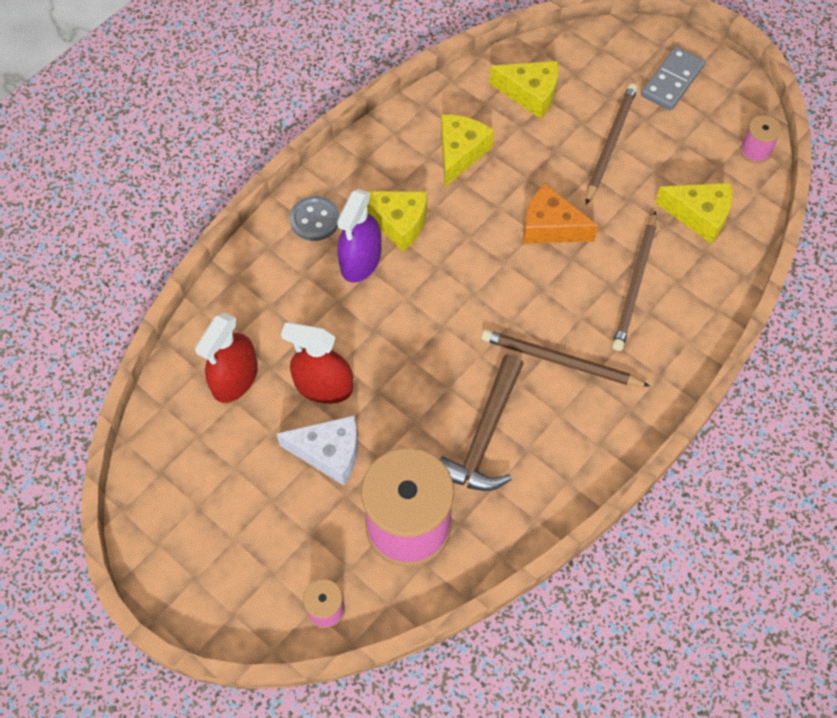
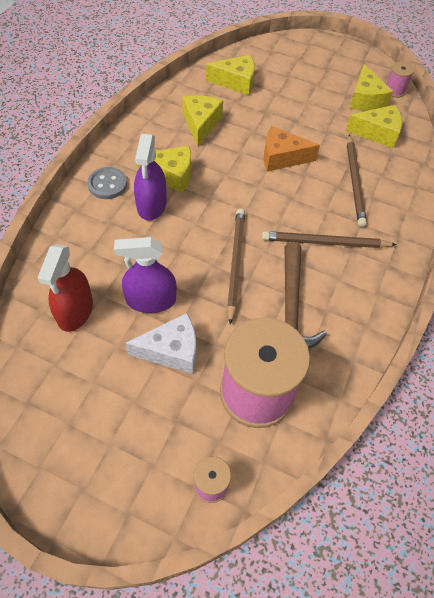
camera: 20 degrees left, 5 degrees down
red spray bottle [281,322,353,404] -> purple spray bottle [114,237,177,313]
brown pencil [586,83,637,204] -> brown pencil moved to [227,208,245,325]
grey domino [641,46,705,111] -> none
none -> yellow cheese [349,64,393,111]

